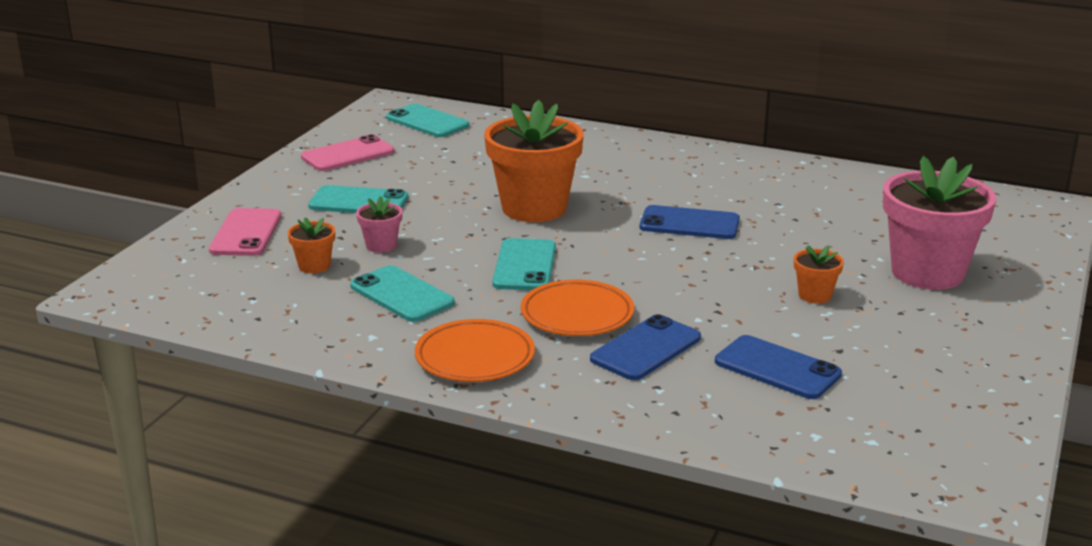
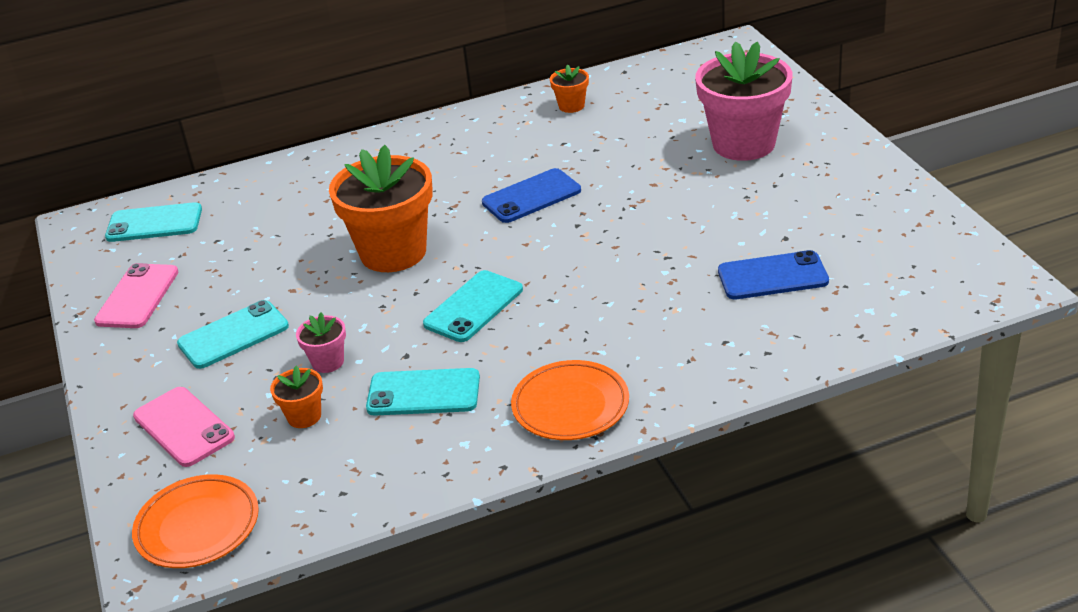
camera: 40 degrees left, 10 degrees up
turquoise phone [492,238,556,290] -> turquoise phone turned 75 degrees clockwise [423,270,523,342]
orange plate [521,279,634,336] -> orange plate moved to [132,474,259,568]
blue phone [590,314,701,380] -> none
orange flower pot [794,245,844,304] -> orange flower pot moved to [550,64,589,113]

